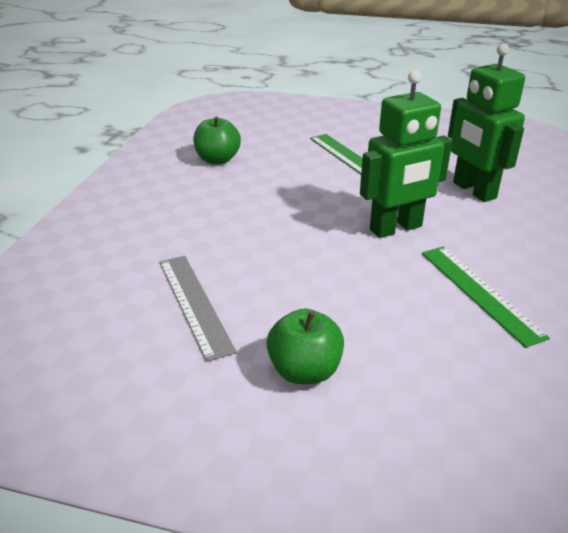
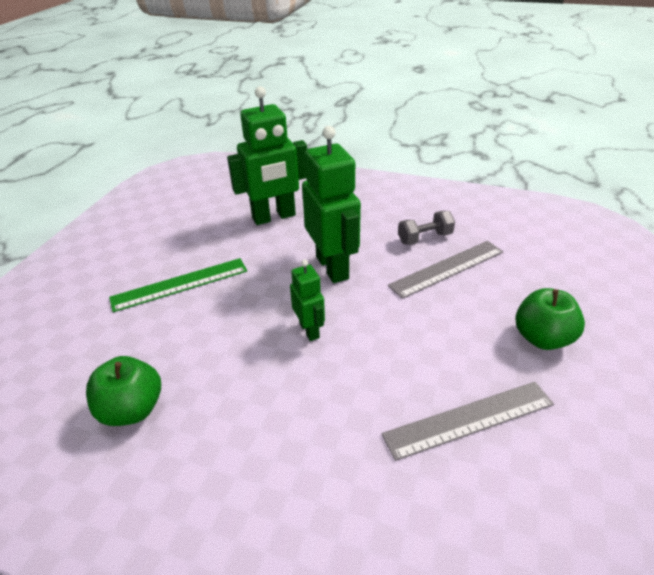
camera: 85 degrees left, 5 degrees up
green ruler [422,247,550,348] -> grey dumbbell [398,211,455,245]
none -> green robot [290,259,325,341]
none -> grey ruler [388,241,504,299]

